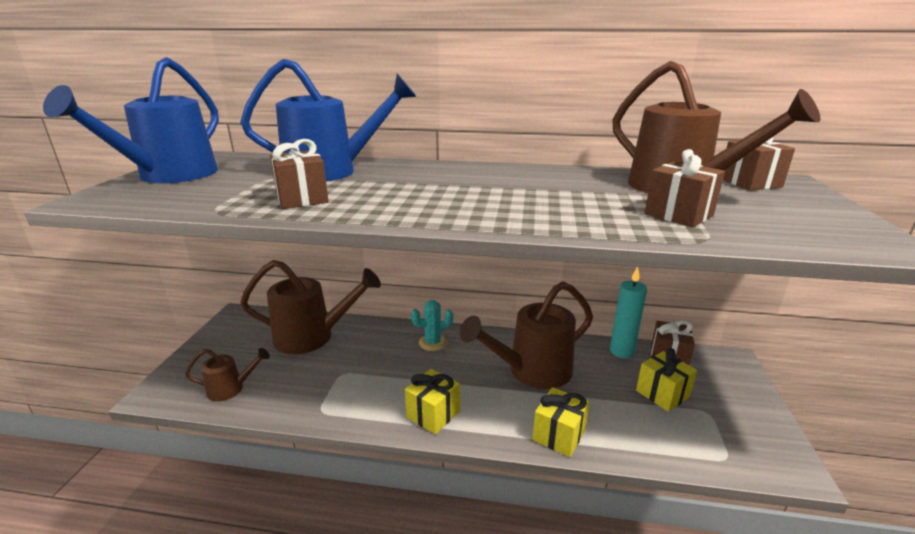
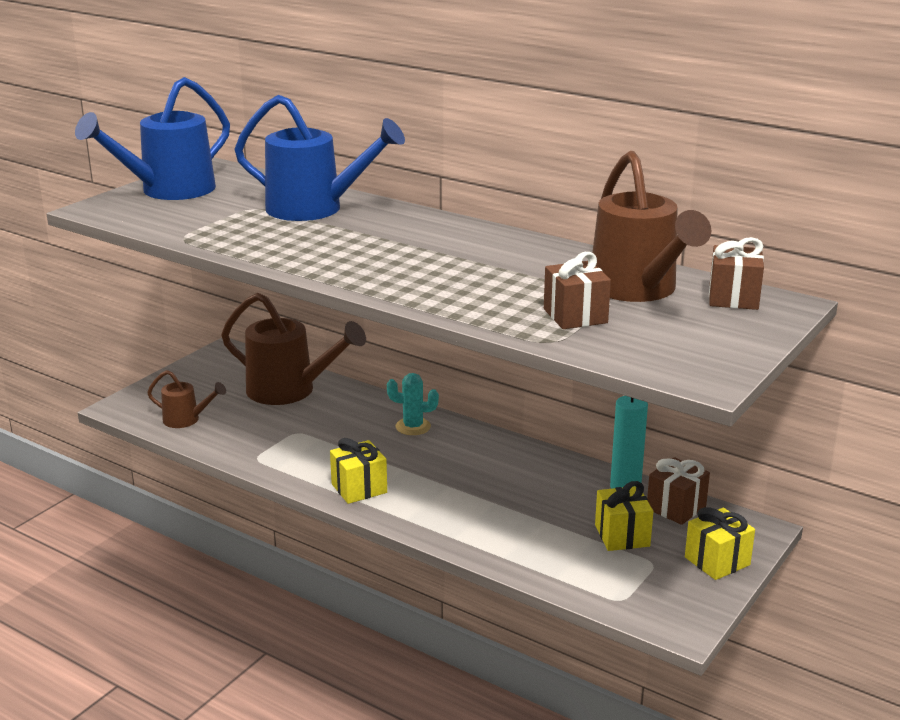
camera: 25 degrees right, 0 degrees up
brown gift [270,139,329,209] -> none
brown watering can [460,282,593,389] -> none
yellow gift [533,387,590,457] -> yellow gift moved to [685,507,755,580]

